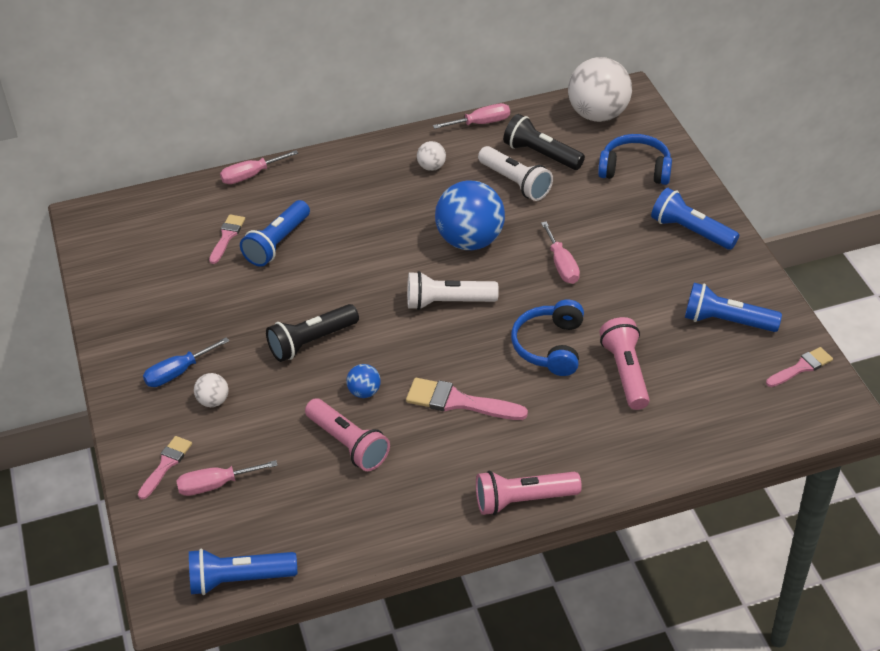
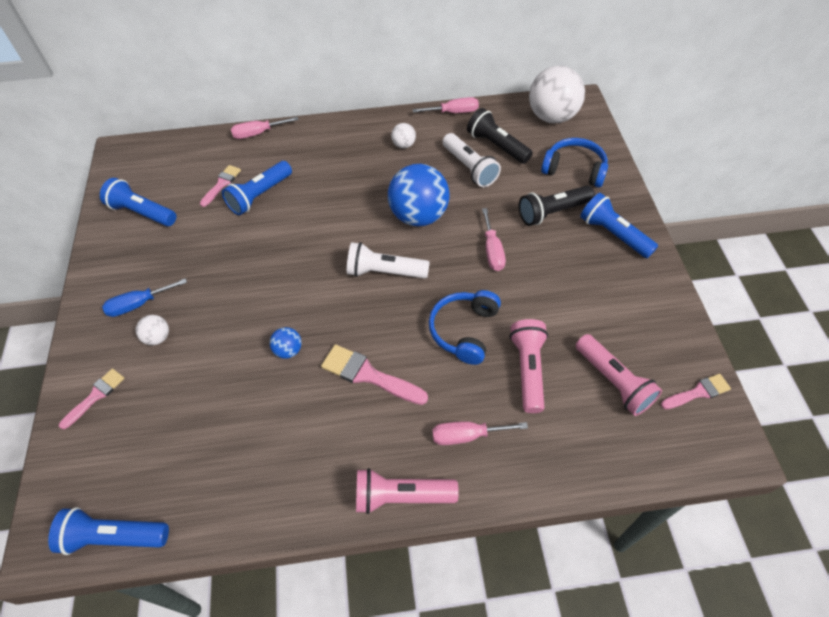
camera: 10 degrees right, 10 degrees up
pink screwdriver [176,460,278,496] -> pink screwdriver moved to [432,421,528,445]
black flashlight [266,304,359,362] -> black flashlight moved to [519,186,595,226]
pink flashlight [305,398,390,471] -> pink flashlight moved to [576,334,662,416]
blue flashlight [685,283,782,332] -> blue flashlight moved to [100,178,176,226]

